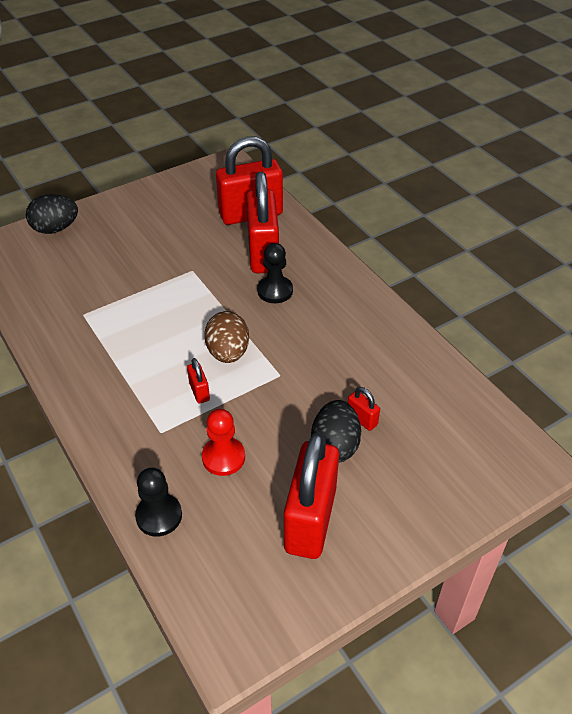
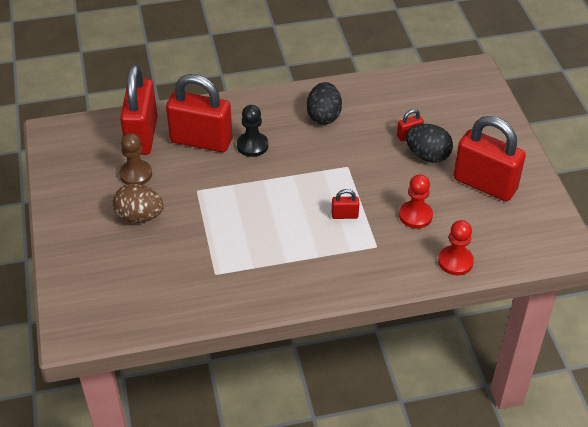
camera: 70 degrees left, 0 degrees up
black egg [26,194,78,234] -> black egg moved to [307,82,342,125]
black pawn [135,468,182,537] -> red pawn [438,220,474,275]
brown egg [204,311,249,363] -> brown egg moved to [113,184,164,223]
none -> brown pawn [119,133,152,185]

